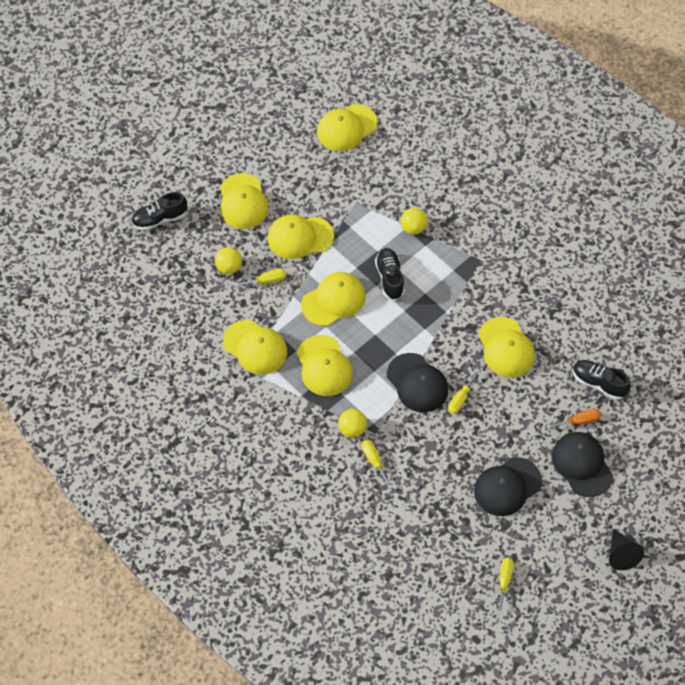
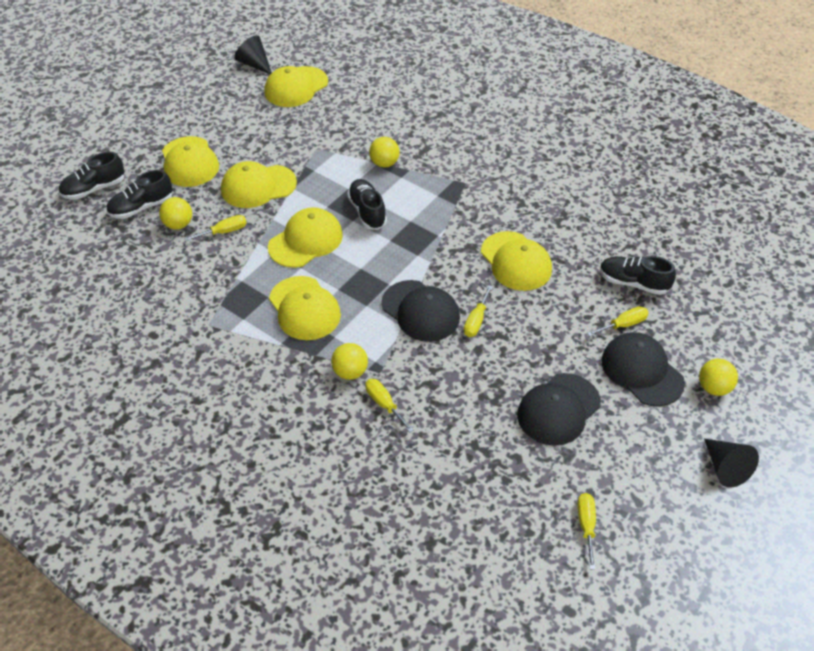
camera: 10 degrees left, 10 degrees down
yellow cap [223,320,287,374] -> none
orange screwdriver [546,409,601,429] -> yellow screwdriver [587,306,649,337]
none -> black shoe [106,170,172,219]
none -> black cone [234,35,272,74]
none -> yellow ball [699,359,738,396]

